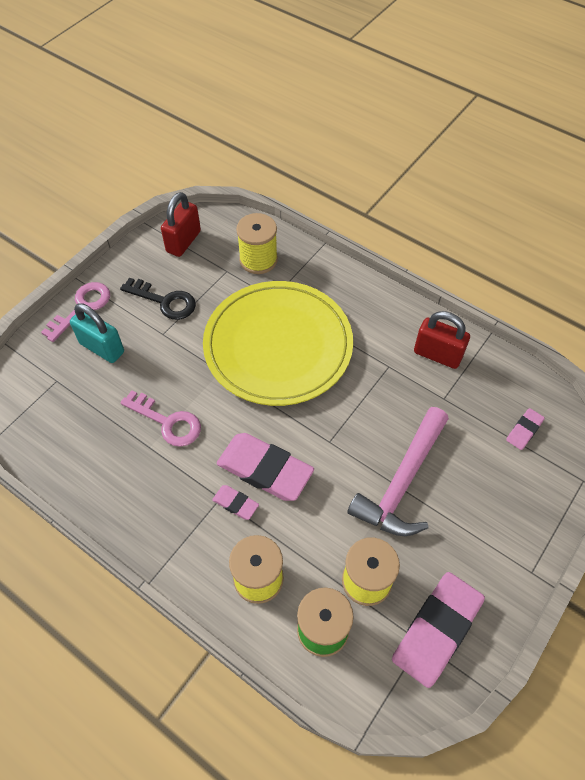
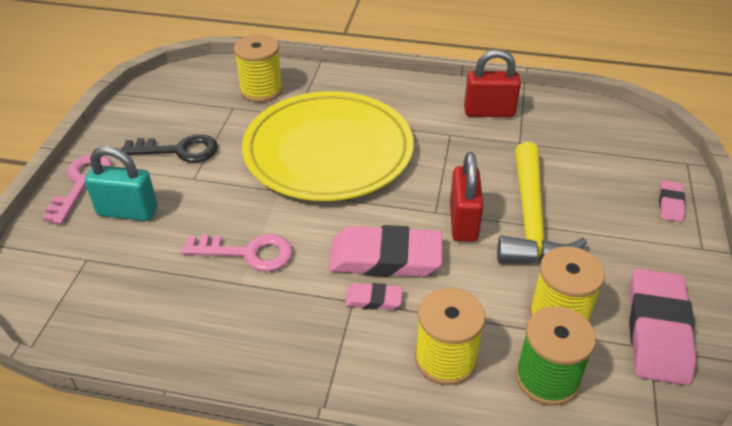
camera: 25 degrees left, 15 degrees down
red padlock [161,192,201,257] -> red padlock moved to [450,152,484,242]
pink hammer [347,407,449,536] -> yellow hammer [497,142,587,264]
pink eraser [506,408,545,450] -> pink eraser moved to [659,180,685,222]

